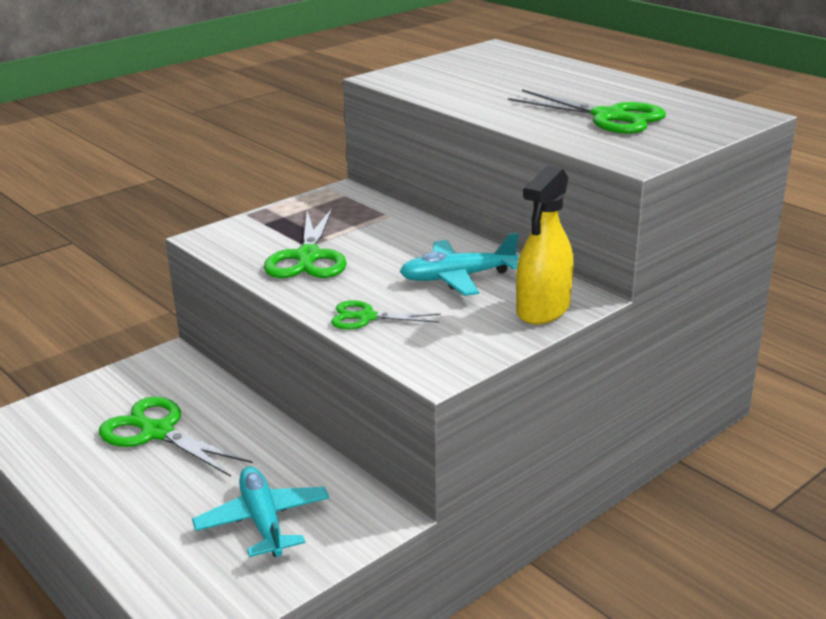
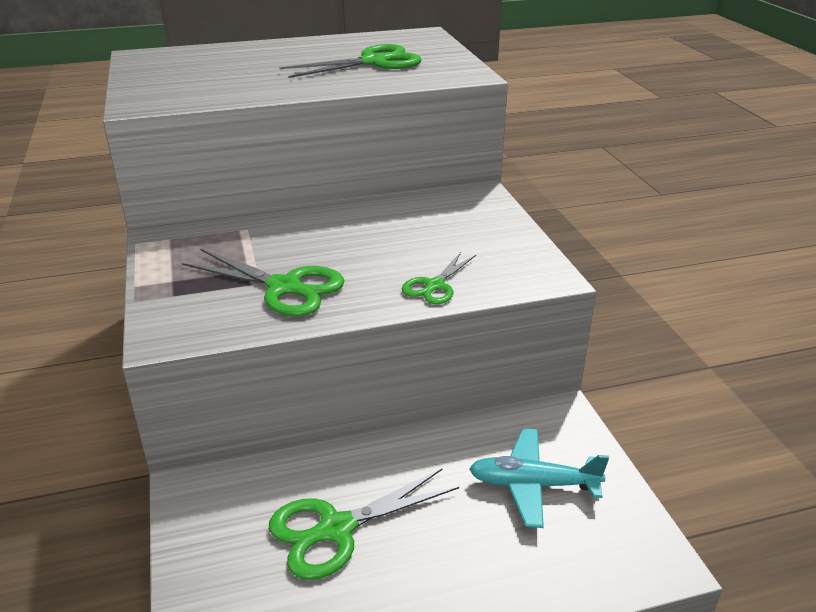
camera: 65 degrees left, 5 degrees up
turquoise plane [400,233,519,296] -> none
yellow spray bottle [516,166,574,324] -> none

